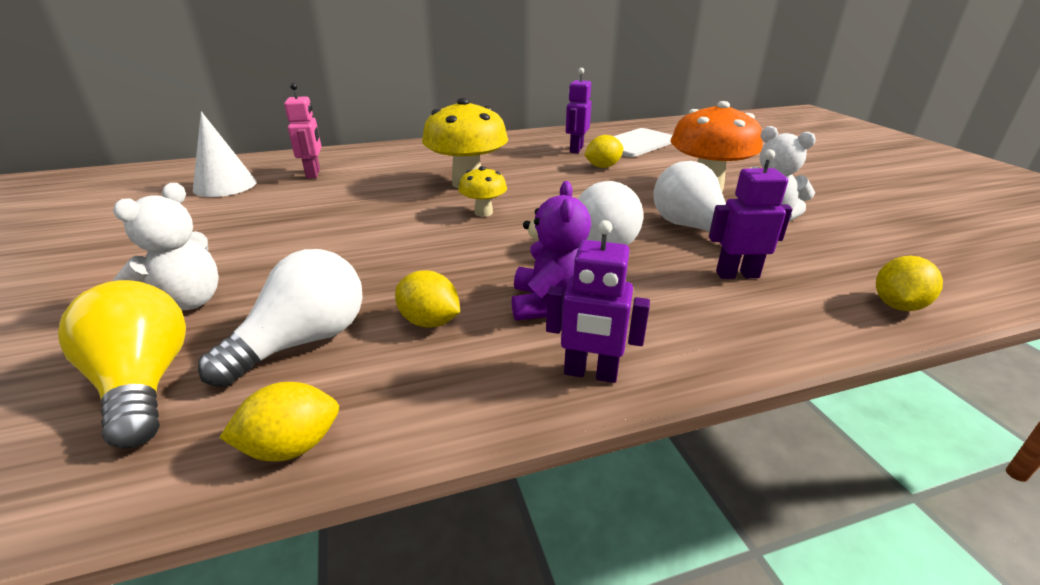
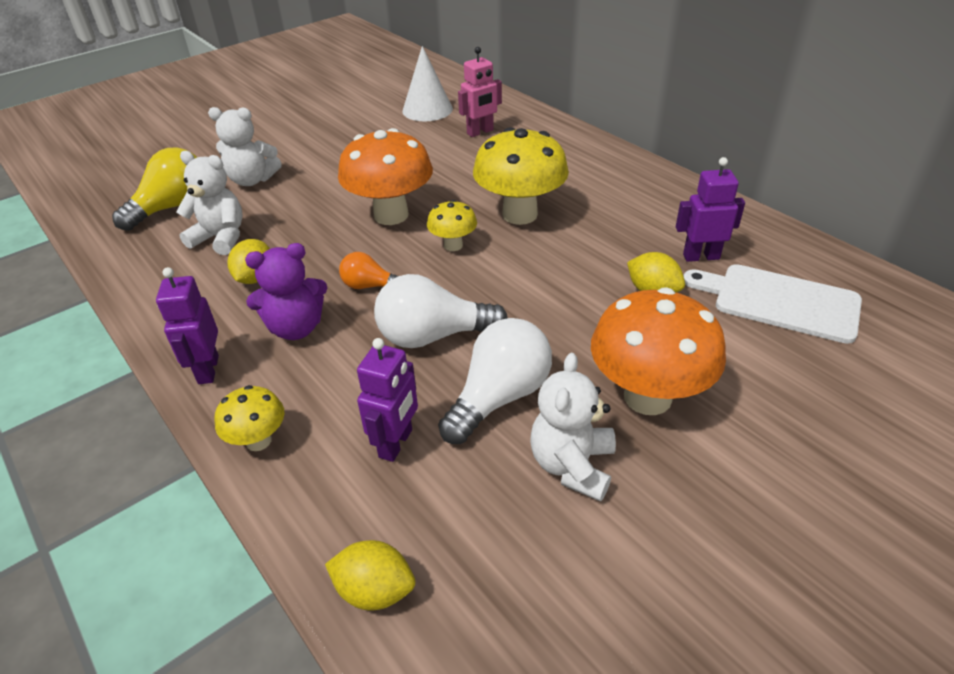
camera: 70 degrees right, 10 degrees up
white light bulb [198,249,362,387] -> white teddy bear [176,151,243,255]
yellow lemon [219,382,339,462] -> none
purple robot [709,149,792,279] -> purple robot turned 45 degrees clockwise [357,338,418,462]
none -> yellow mushroom [215,385,285,451]
none -> orange mushroom [338,128,433,225]
none -> orange light bulb [339,252,398,289]

